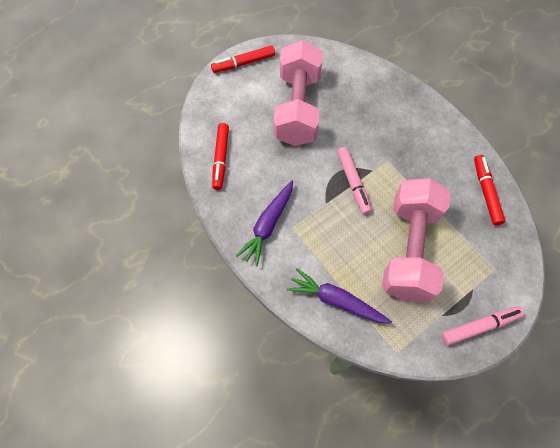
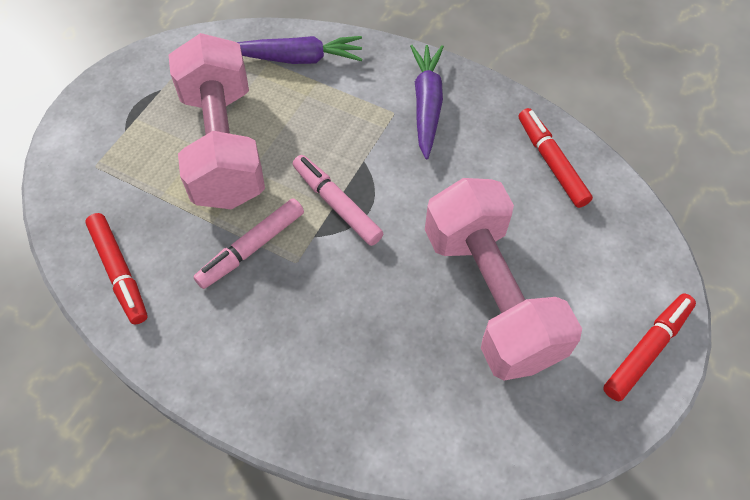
camera: 155 degrees right, 5 degrees down
pink marker [441,306,524,345] -> pink marker moved to [193,198,304,289]

